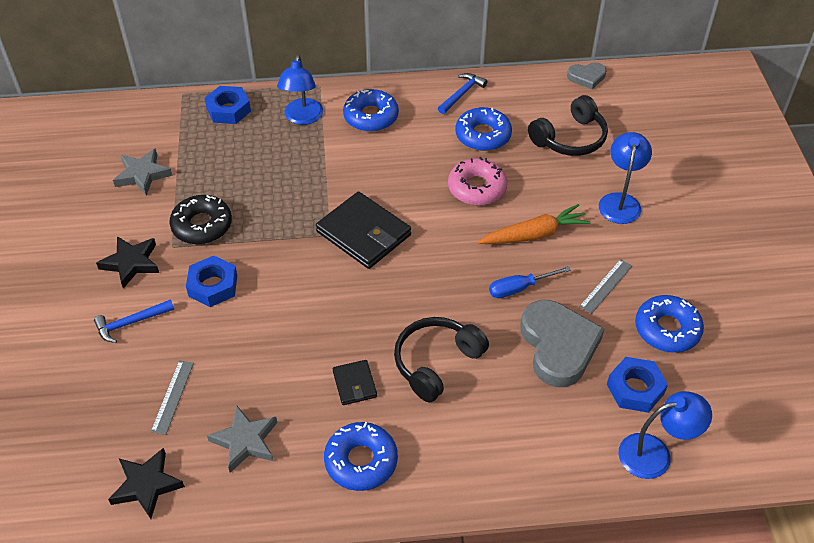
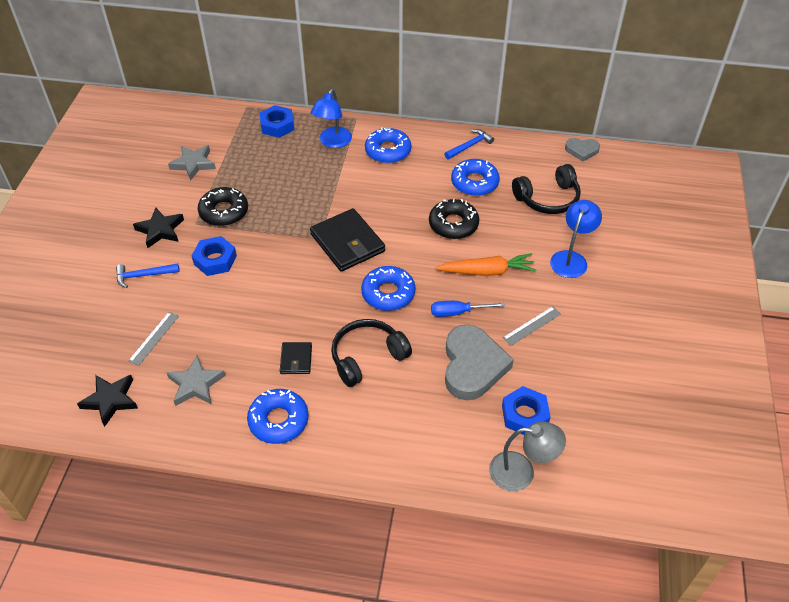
camera: 15 degrees right, 0 degrees up
pink donut [448,157,507,206] -> black donut [429,199,479,239]
blue lamp [618,391,712,479] -> grey lamp [489,421,566,491]
blue donut [635,295,704,353] -> blue donut moved to [361,266,415,311]

